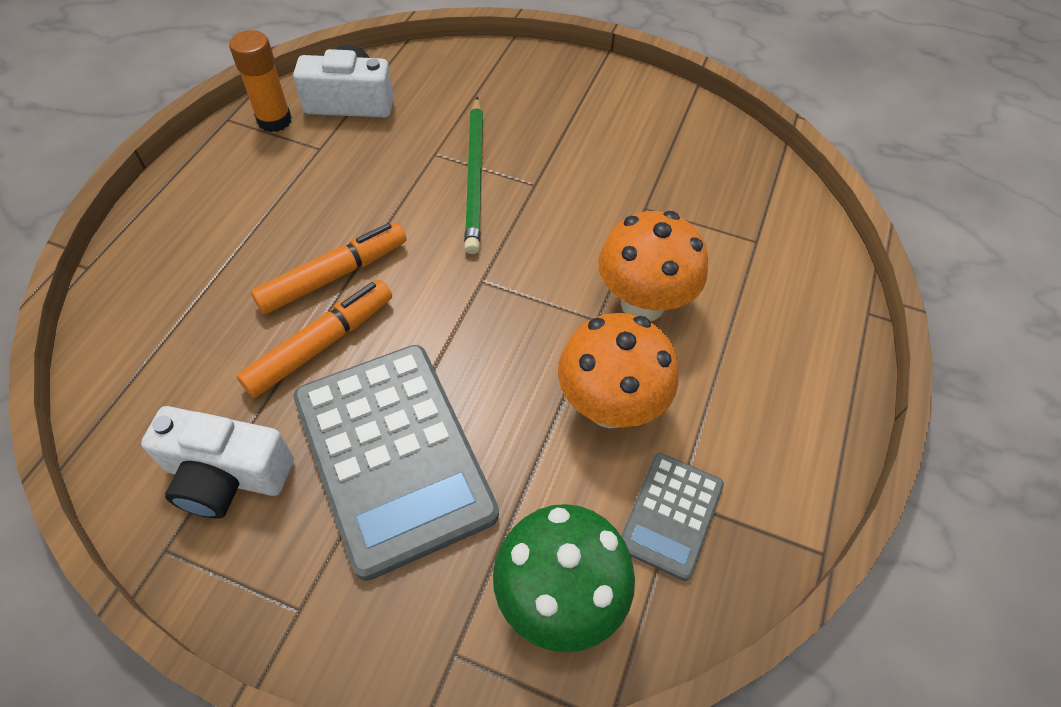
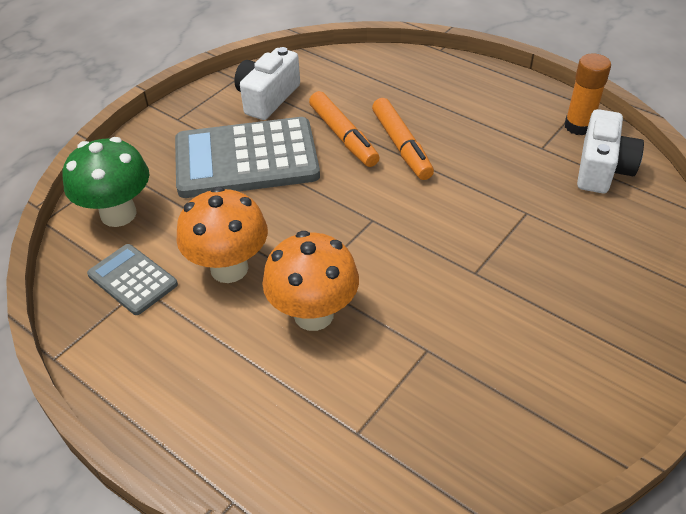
camera: 110 degrees right, 10 degrees down
green pencil [464,97,483,254] -> none

